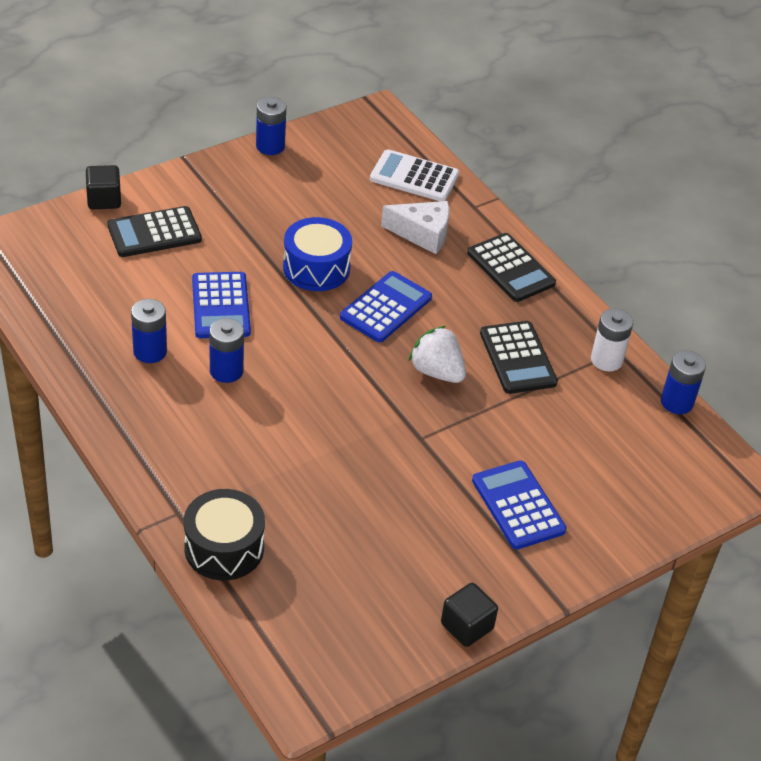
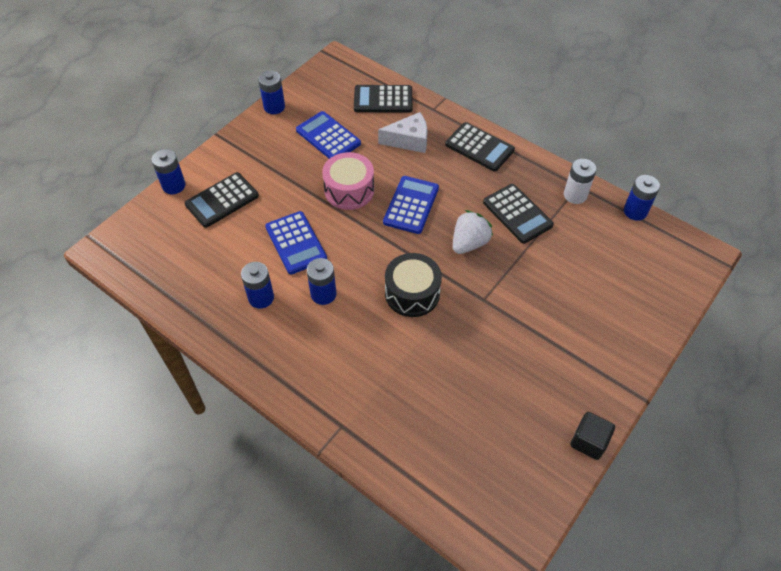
camera: 15 degrees left, 10 degrees up
black cube [86,165,121,209] -> blue battery [151,149,186,194]
black drum [184,489,265,581] -> black drum moved to [385,253,442,317]
blue drum [283,217,352,291] -> pink drum [322,152,374,210]
white calculator [370,149,459,201] -> black calculator [354,85,413,113]
white strawberry [408,326,466,383] -> white strawberry turned 105 degrees clockwise [453,210,493,254]
blue calculator [472,460,567,549] -> blue calculator moved to [296,111,361,159]

